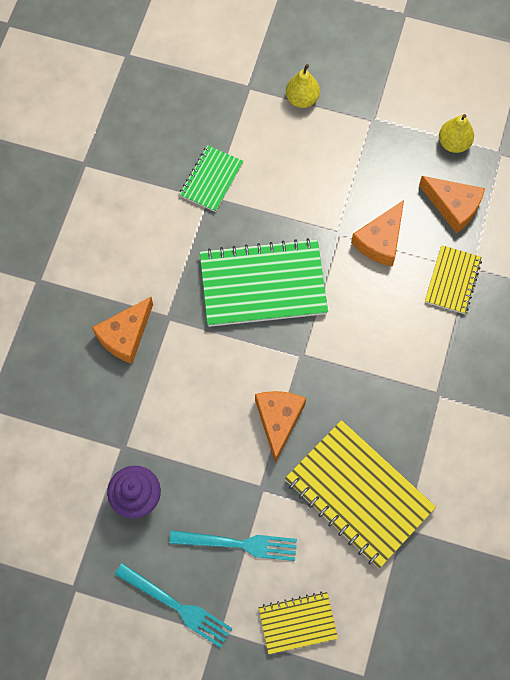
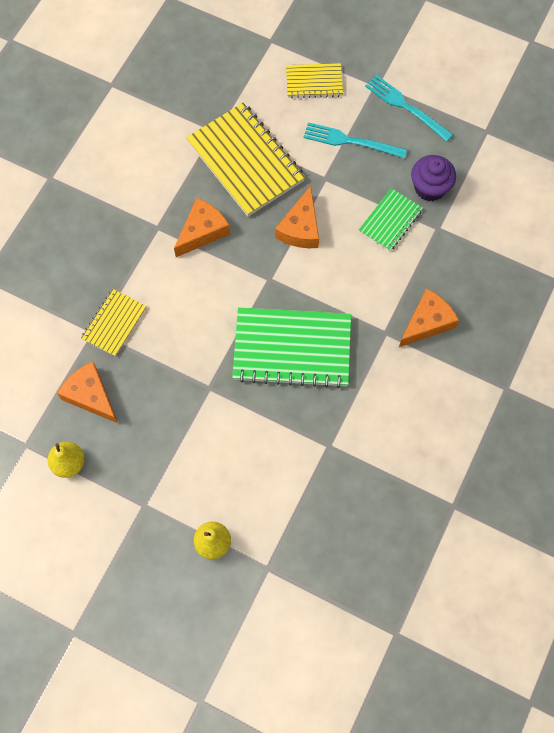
camera: 170 degrees left, 0 degrees up
green notebook [179,145,243,212] -> green notebook moved to [359,188,423,251]
orange cheese [351,200,404,267] -> orange cheese moved to [174,198,230,257]

